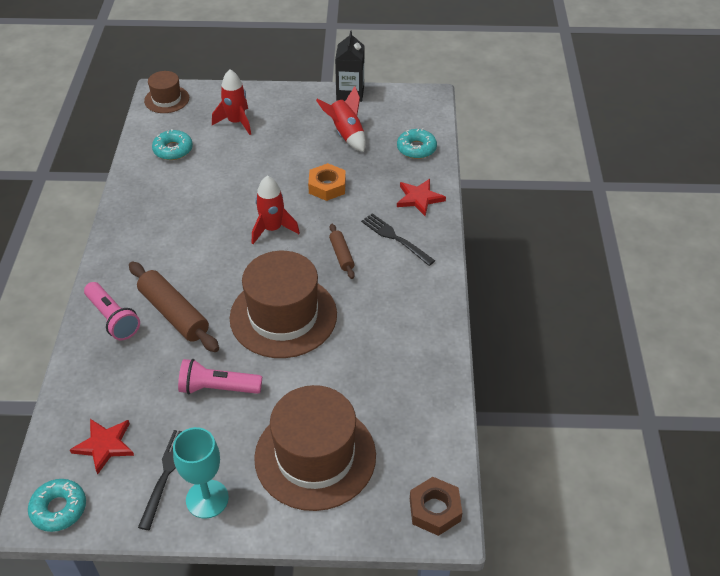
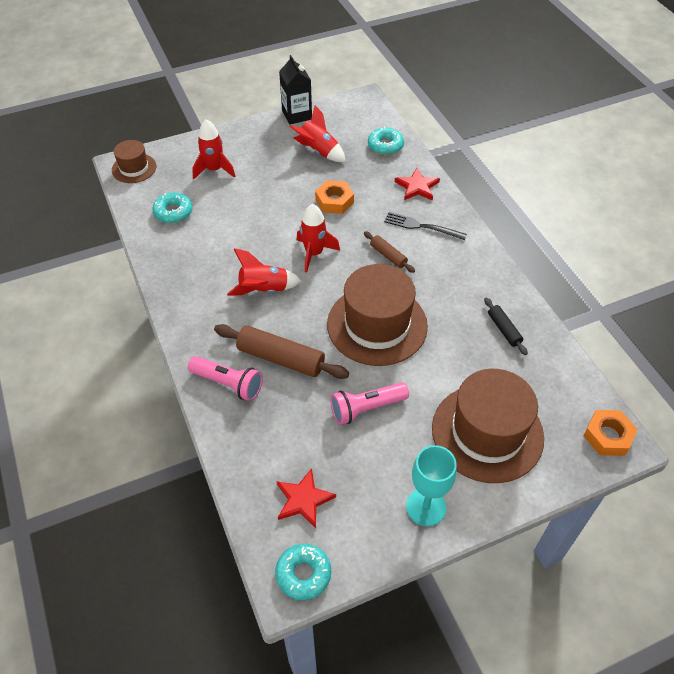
camera: 25 degrees left, 5 degrees up
black fork [138,430,182,530] -> none
brown nut [410,477,462,536] -> orange nut [584,410,638,456]
none -> red rocket [227,248,301,296]
none -> black rolling pin [484,298,528,355]

